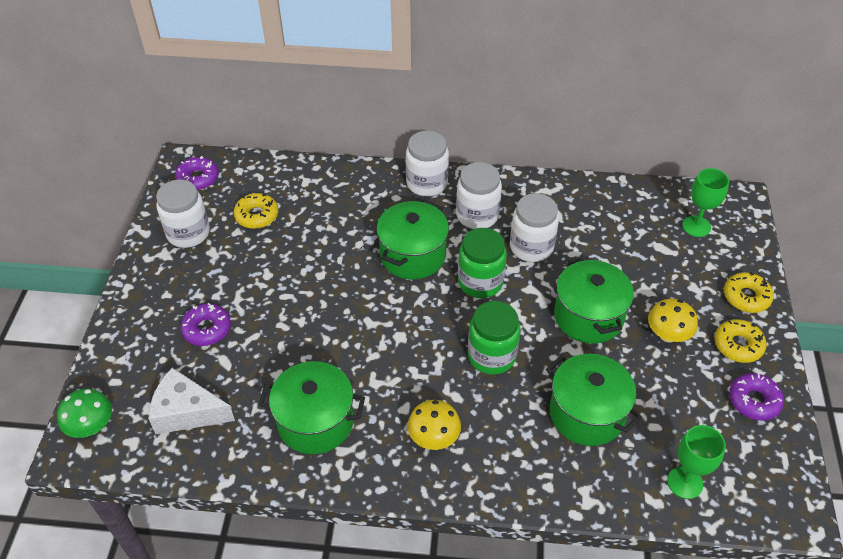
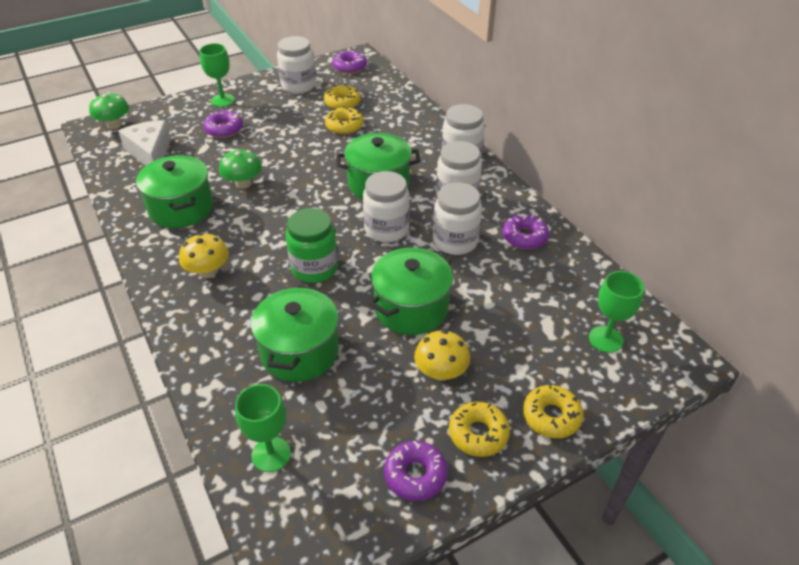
camera: 55 degrees right, 5 degrees down
green jar [458,228,507,298] -> white jar [363,171,410,242]
none -> green goblet [199,43,235,107]
none -> green mushroom [219,149,262,189]
none -> yellow donut [325,106,364,134]
none -> purple donut [502,214,549,249]

